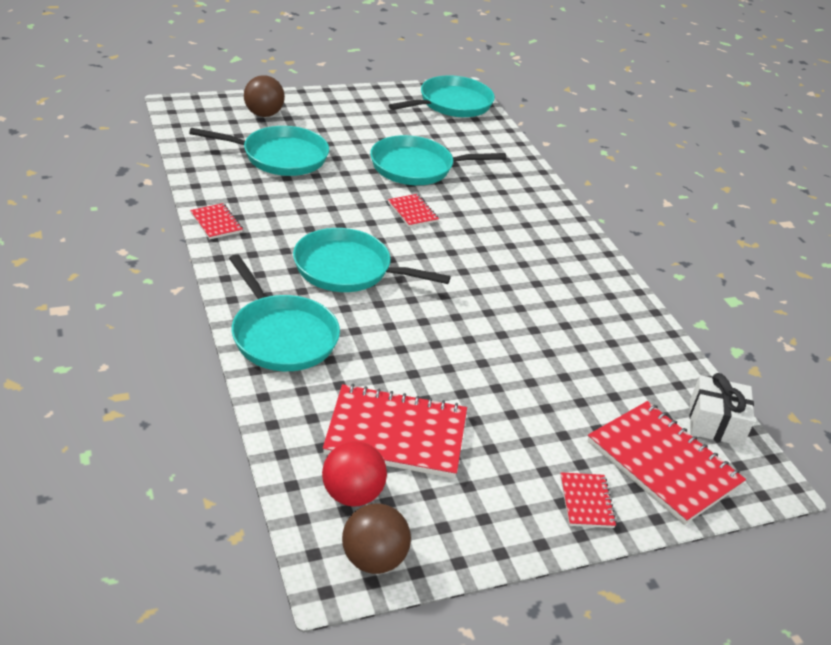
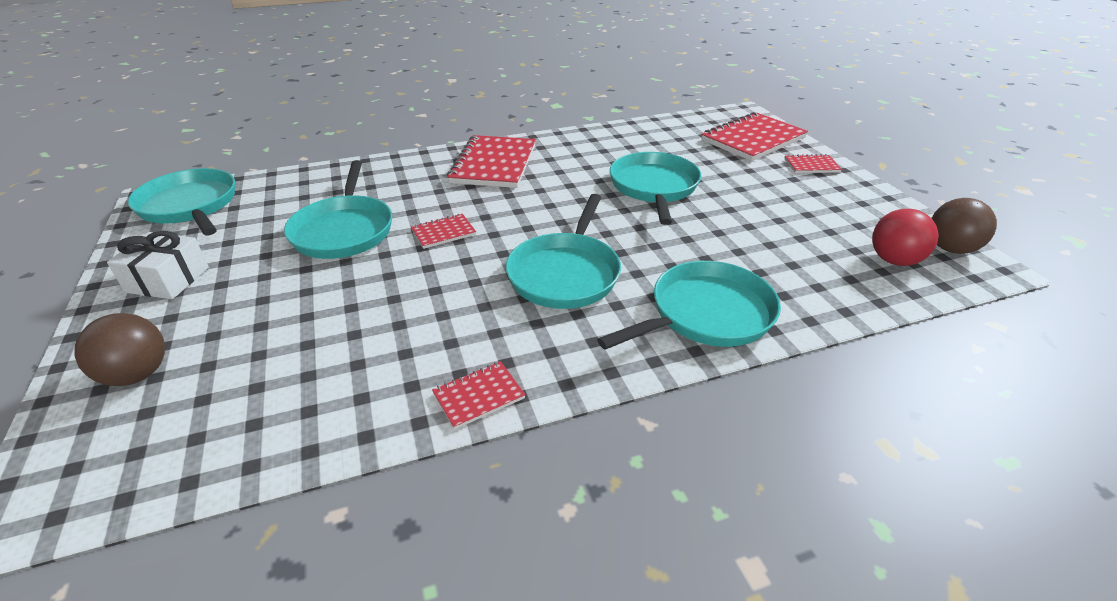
camera: 85 degrees left, 0 degrees up
turquoise pan [189,126,329,176] -> turquoise pan moved to [610,152,701,225]
red notebook [323,384,467,478] -> red notebook moved to [447,135,536,188]
white gift [689,373,755,446] -> white gift moved to [107,231,209,299]

